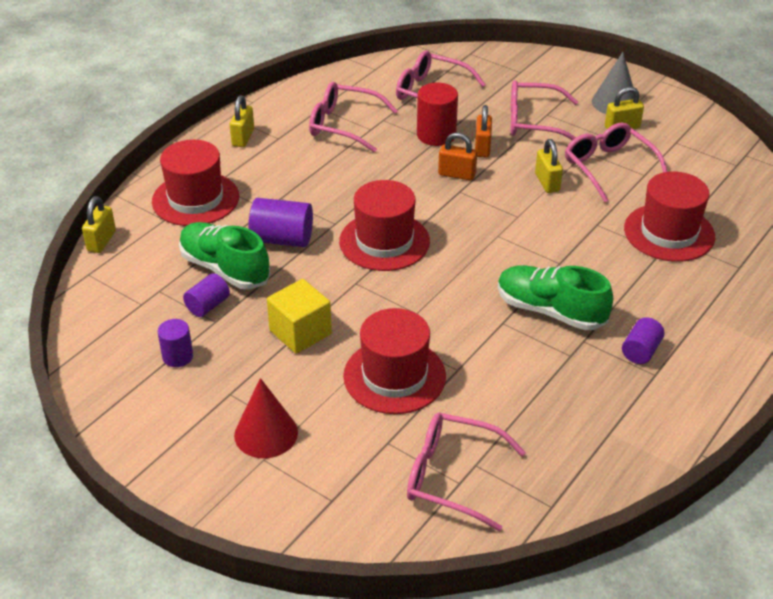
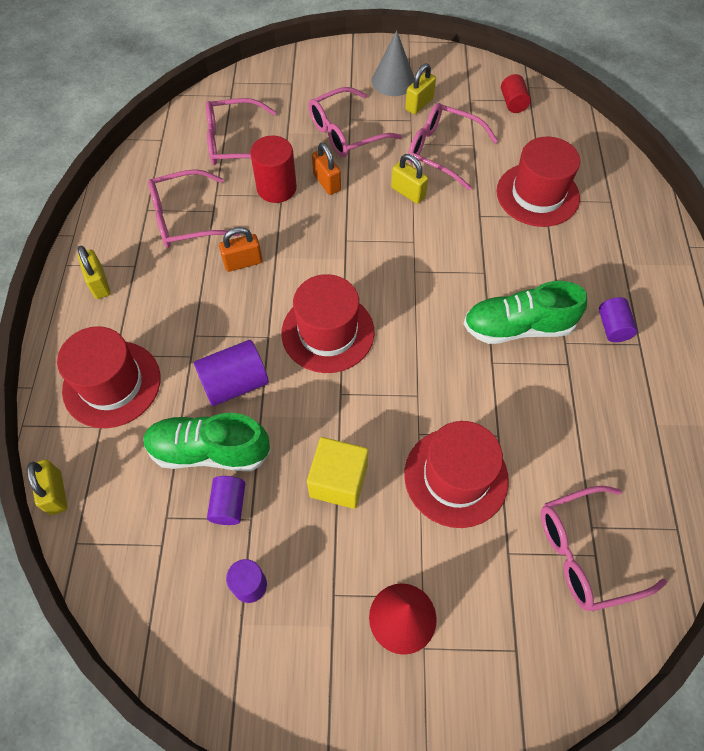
camera: 35 degrees left, 20 degrees up
orange padlock [438,133,477,180] -> orange padlock moved to [219,227,262,272]
none -> red cylinder [501,74,531,113]

